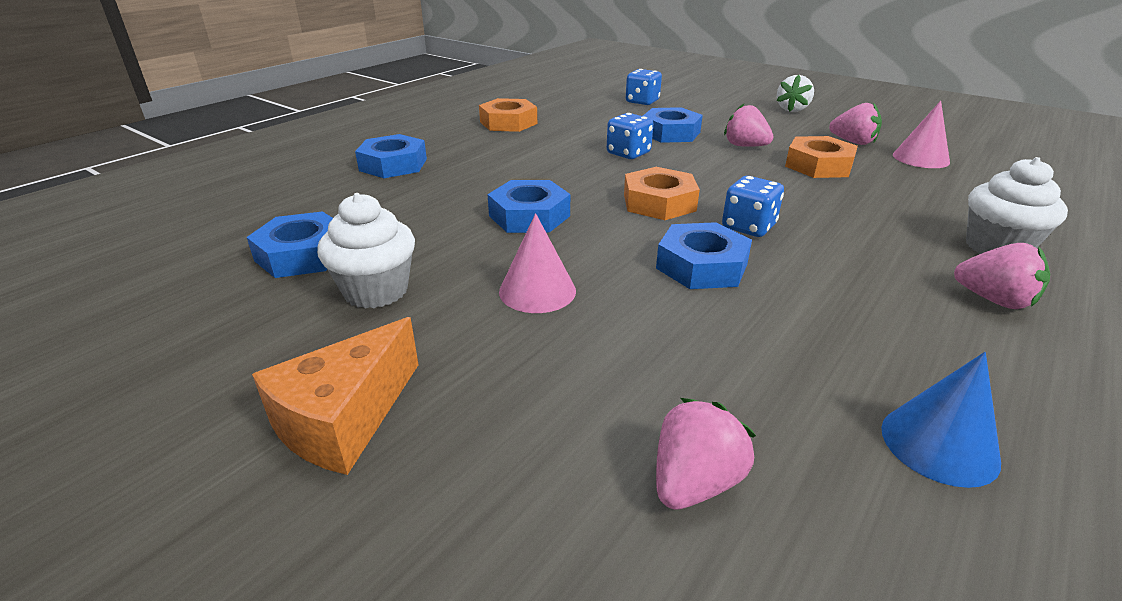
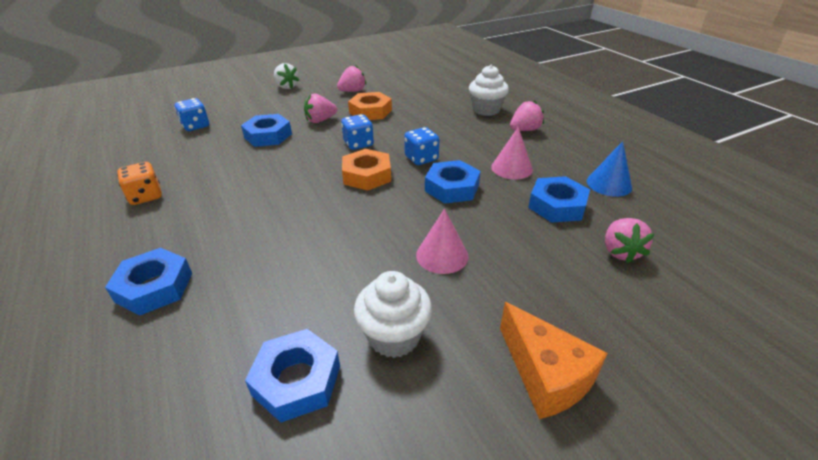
camera: 65 degrees left, 5 degrees up
orange nut [479,98,537,132] -> orange dice [117,162,162,205]
blue nut [487,180,570,233] -> blue nut moved to [528,176,590,223]
blue dice [607,113,653,159] -> blue dice moved to [341,114,374,150]
pink strawberry [656,398,756,510] -> pink strawberry turned 150 degrees counterclockwise [605,218,655,263]
pink cone [893,101,950,168] -> pink cone moved to [491,127,533,180]

